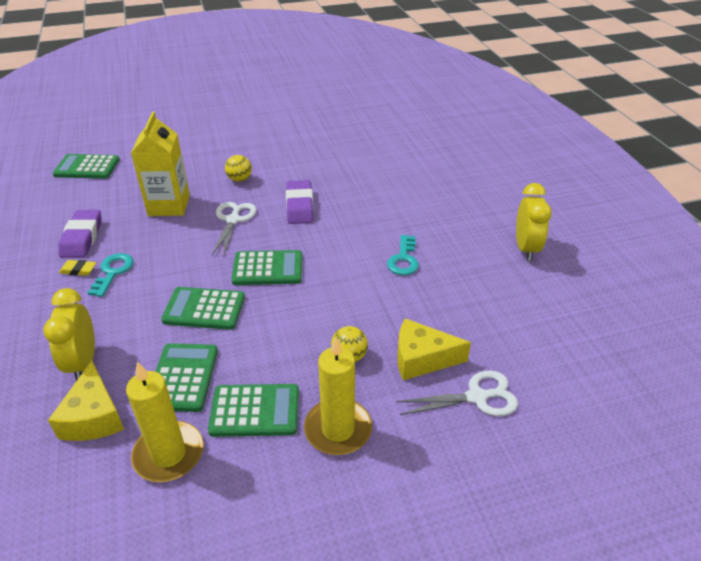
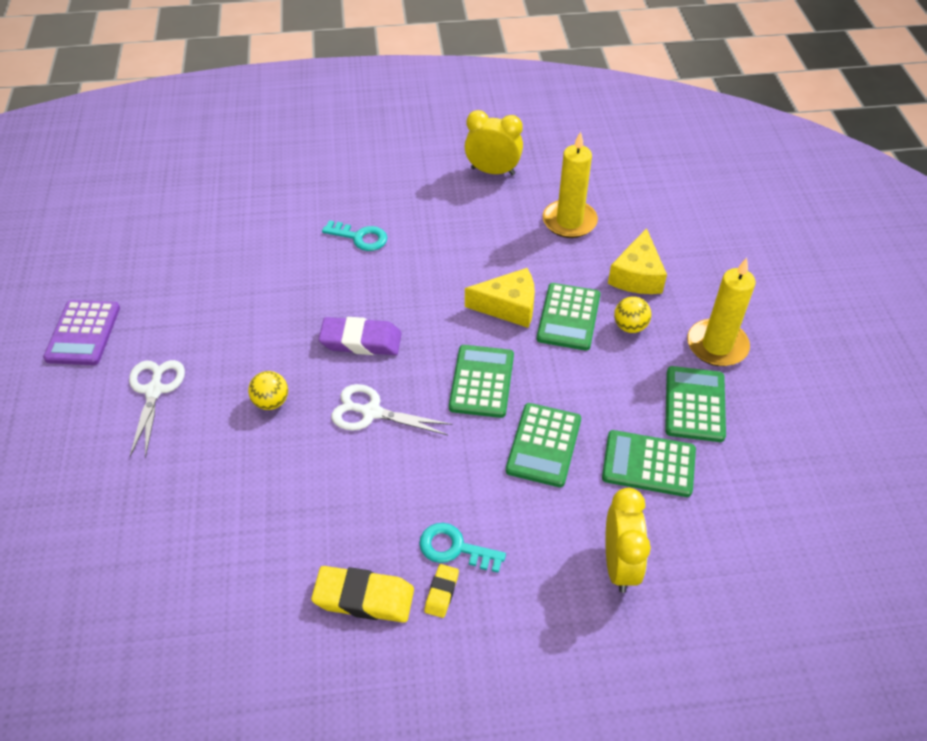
camera: 80 degrees left, 10 degrees up
yellow clock [43,288,95,381] -> yellow clock turned 90 degrees counterclockwise [605,488,651,593]
yellow cheese [48,361,124,441] -> yellow cheese moved to [465,268,535,328]
green calculator [53,154,120,179] -> green calculator moved to [537,283,600,351]
purple eraser [58,210,101,258] -> yellow eraser [311,566,414,623]
yellow candle [126,362,203,482] -> yellow candle moved to [543,131,598,238]
yellow carton [131,111,190,216] -> none
turquoise key [387,235,419,275] -> turquoise key moved to [322,220,387,251]
white scissors [396,371,518,416] -> white scissors moved to [129,360,185,458]
none -> purple calculator [43,300,120,365]

